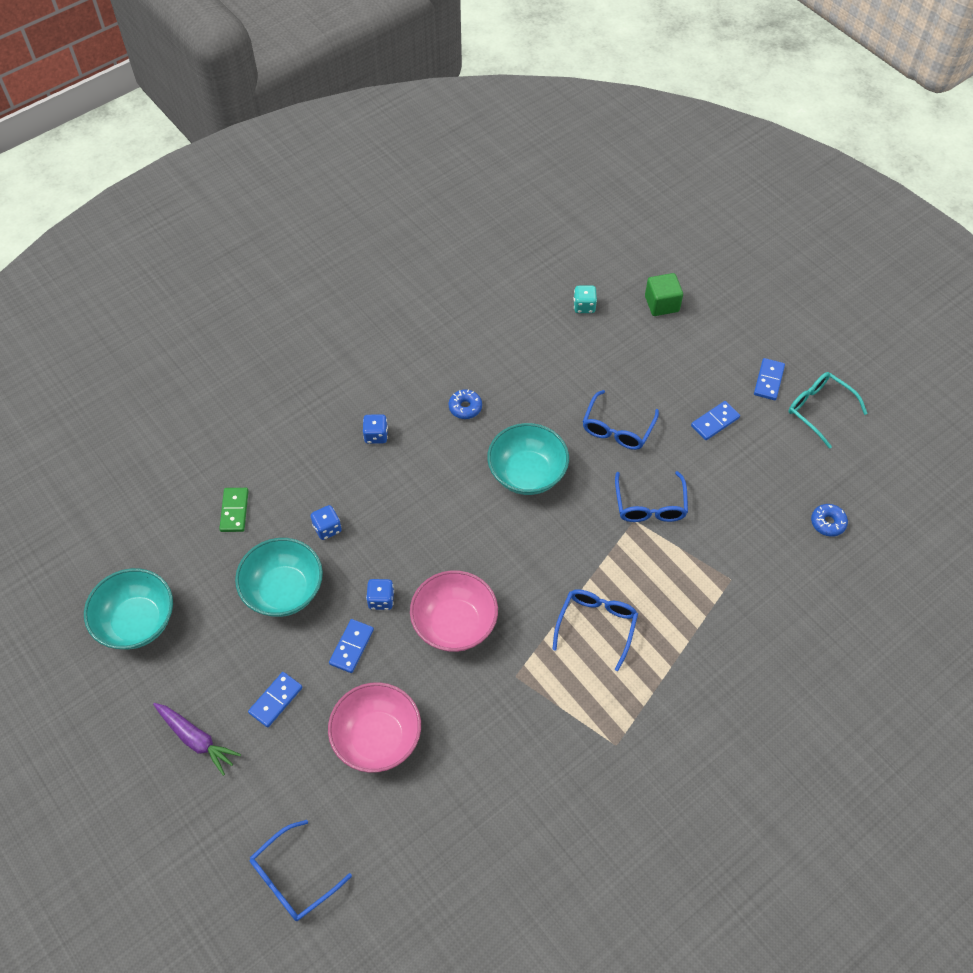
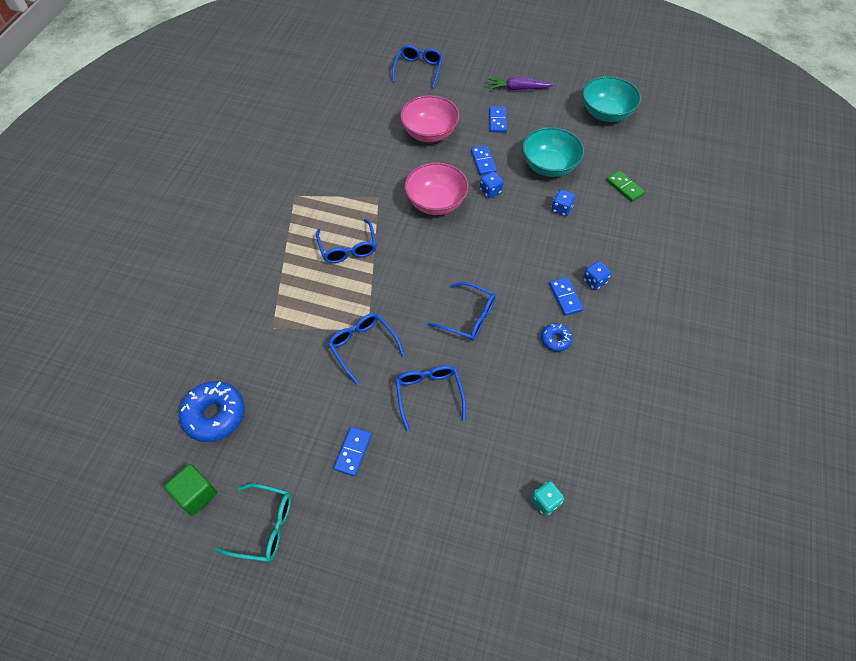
camera: 145 degrees right, 0 degrees up
turquoise bowl [487,423,569,495] -> blue glasses [428,282,496,341]
green cube [645,273,683,316] -> green cube moved to [164,464,217,515]
blue domino [754,358,785,400] -> blue domino moved to [549,277,583,316]
blue donut [811,504,848,537] -> blue donut [179,381,245,442], size x1.91

